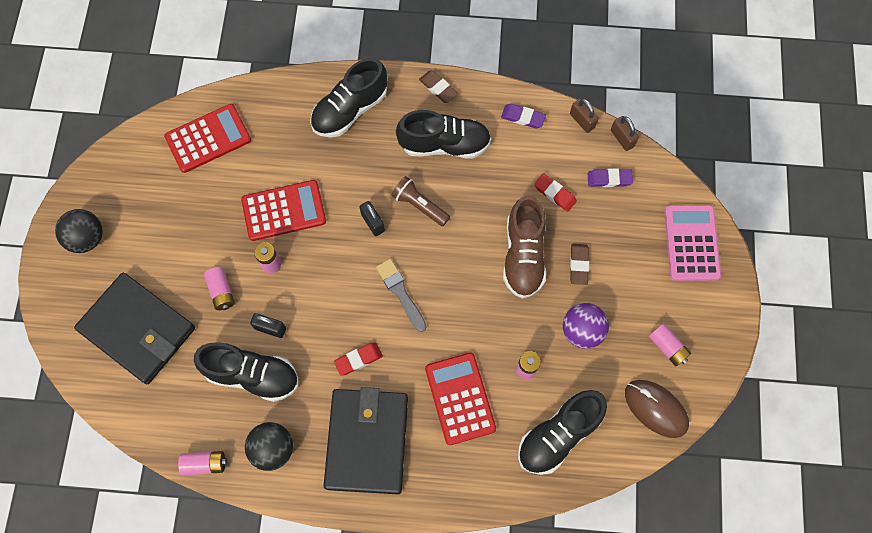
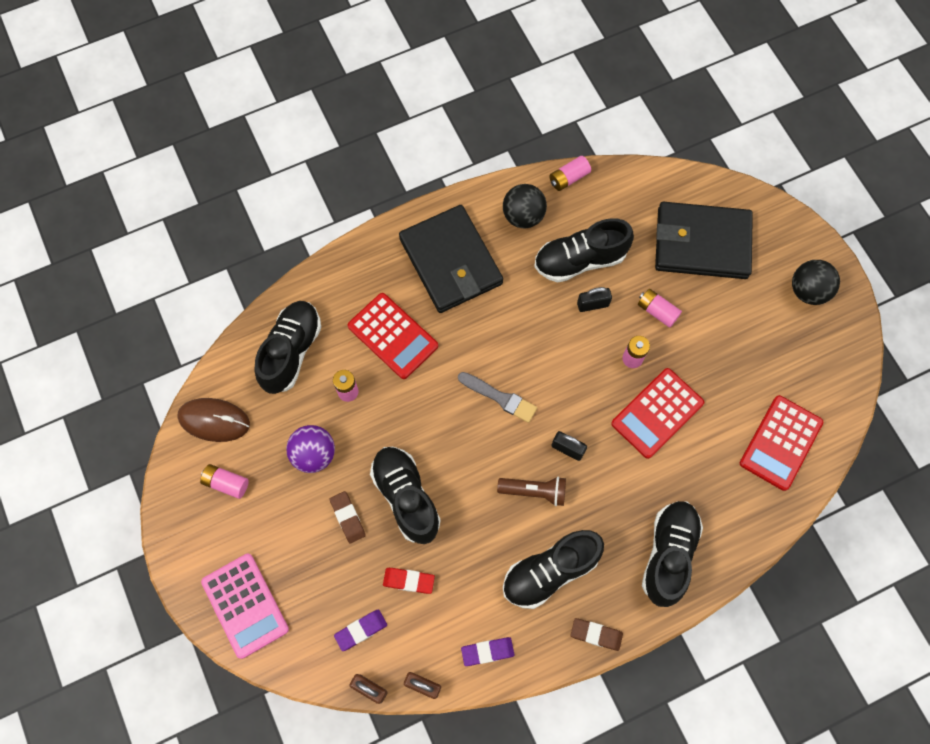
camera: 150 degrees right, 0 degrees up
red eraser [334,342,383,376] -> none
brown shoe [503,195,546,298] -> black shoe [370,447,441,544]

